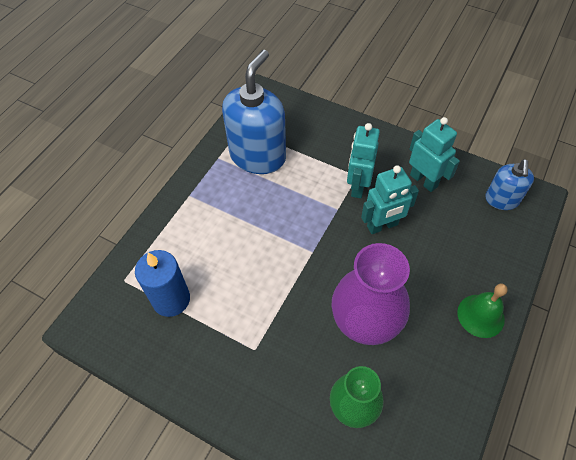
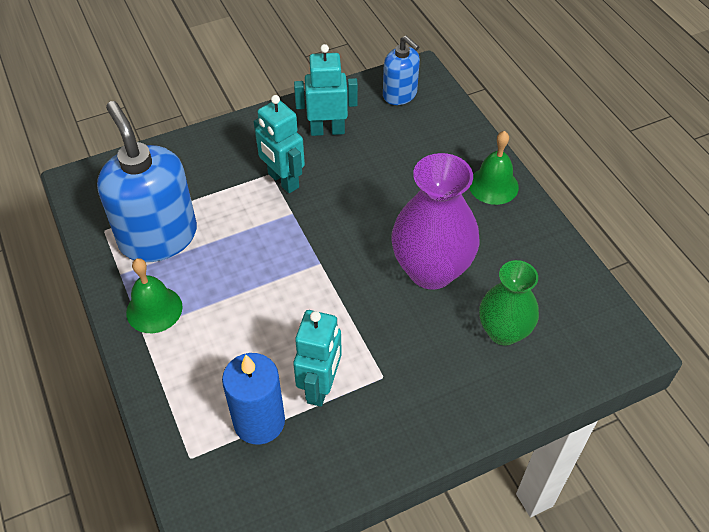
camera: 55 degrees left, 5 degrees down
turquoise robot [361,165,419,234] -> turquoise robot moved to [293,310,342,407]
none -> green bell [126,258,182,333]

